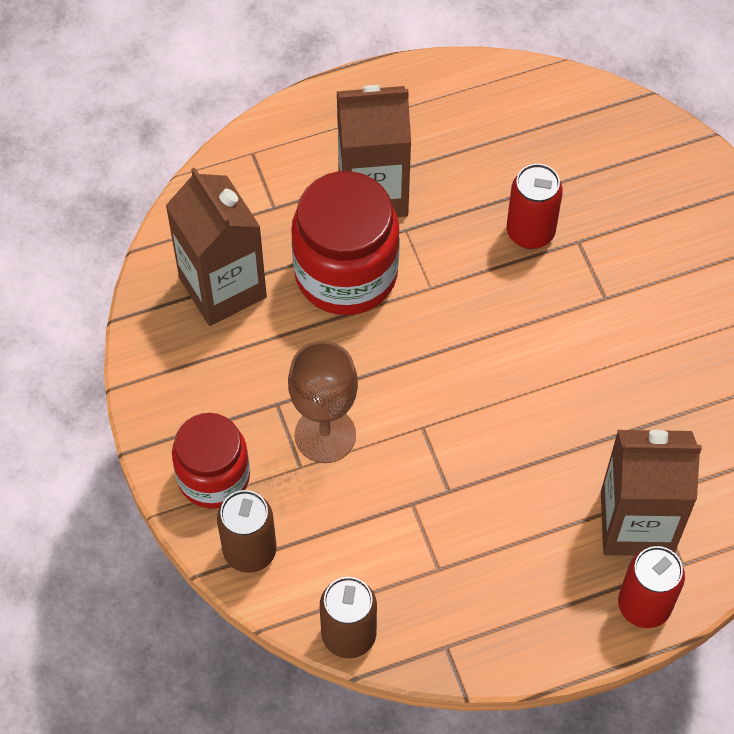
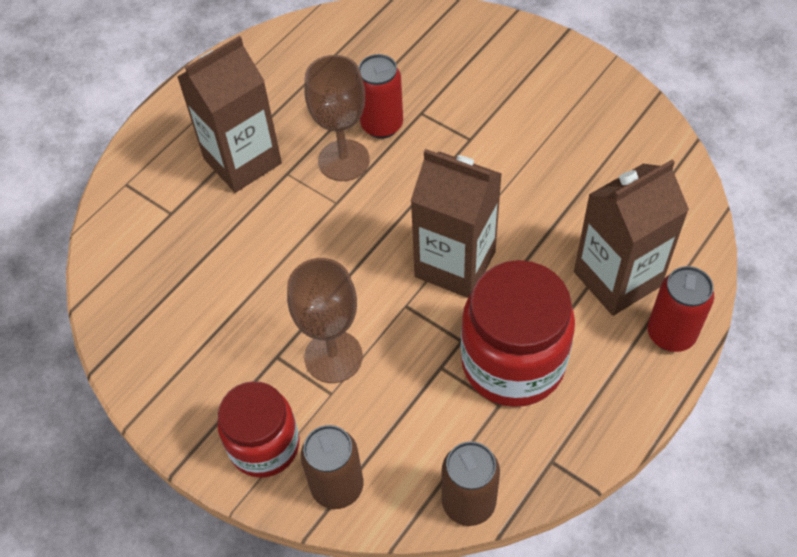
camera: 30 degrees left, 5 degrees down
brown carton [165,167,267,326] -> brown carton moved to [411,149,502,298]
red jar [291,171,400,315] -> red jar moved to [461,260,575,407]
none -> brown goblet [305,55,370,181]

